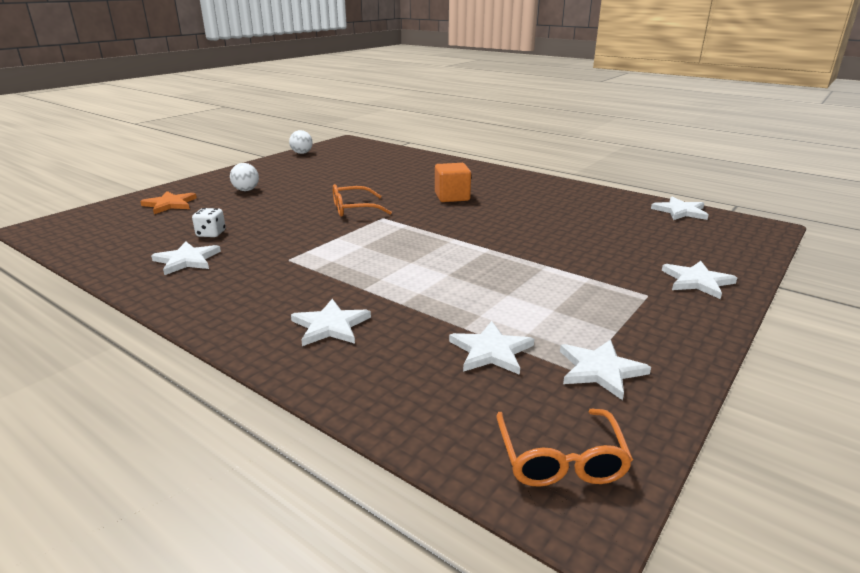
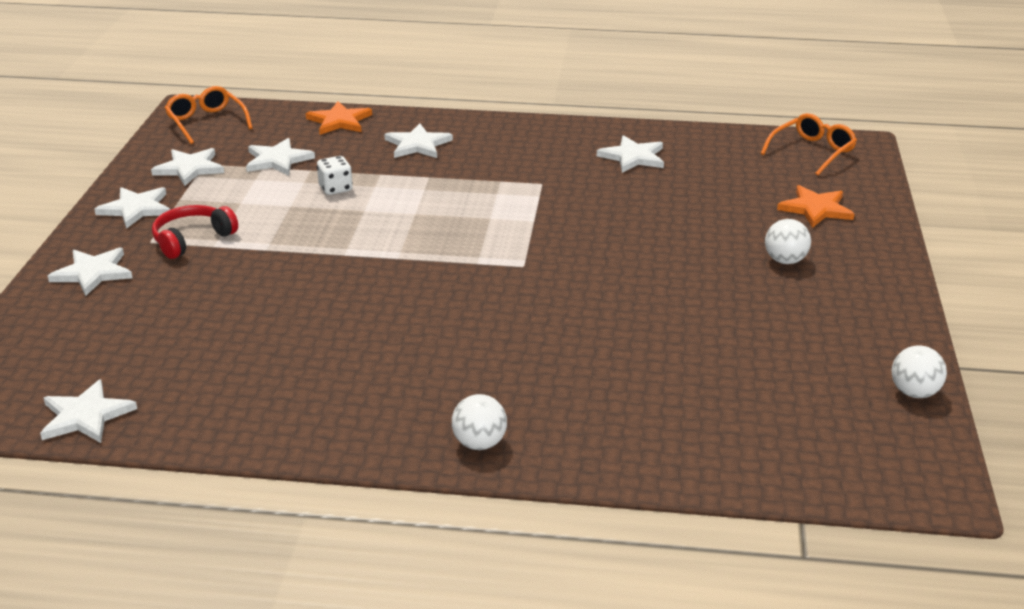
camera: 150 degrees right, 5 degrees up
white dice [192,208,226,237] -> white dice moved to [317,156,353,195]
orange glasses [333,184,392,217] -> orange glasses moved to [760,113,857,176]
orange cube [435,163,471,202] -> none
none -> white star [94,187,170,229]
none -> red headphones [152,205,238,259]
none -> orange star [306,101,372,135]
none -> white ball [452,394,507,450]

